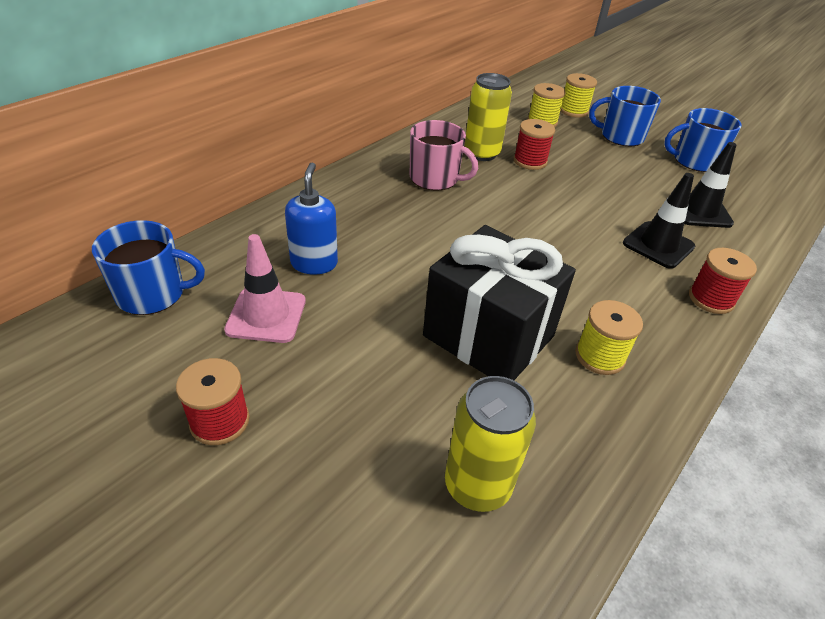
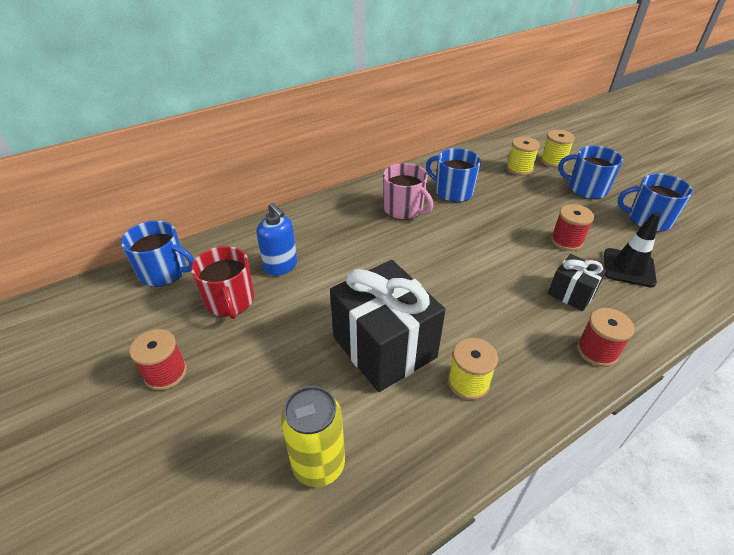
camera: 20 degrees right, 0 degrees up
pink traffic cone [224,234,306,343] -> red mug [191,246,254,319]
blue soap dispenser [285,163,338,275] -> blue soap dispenser turned 120 degrees clockwise [256,203,297,276]
yellow can [464,73,512,161] -> blue mug [426,148,481,202]
red spool [514,119,555,170] -> red spool moved to [551,204,594,251]
black traffic cone [623,173,695,269] -> black gift [548,254,607,311]

